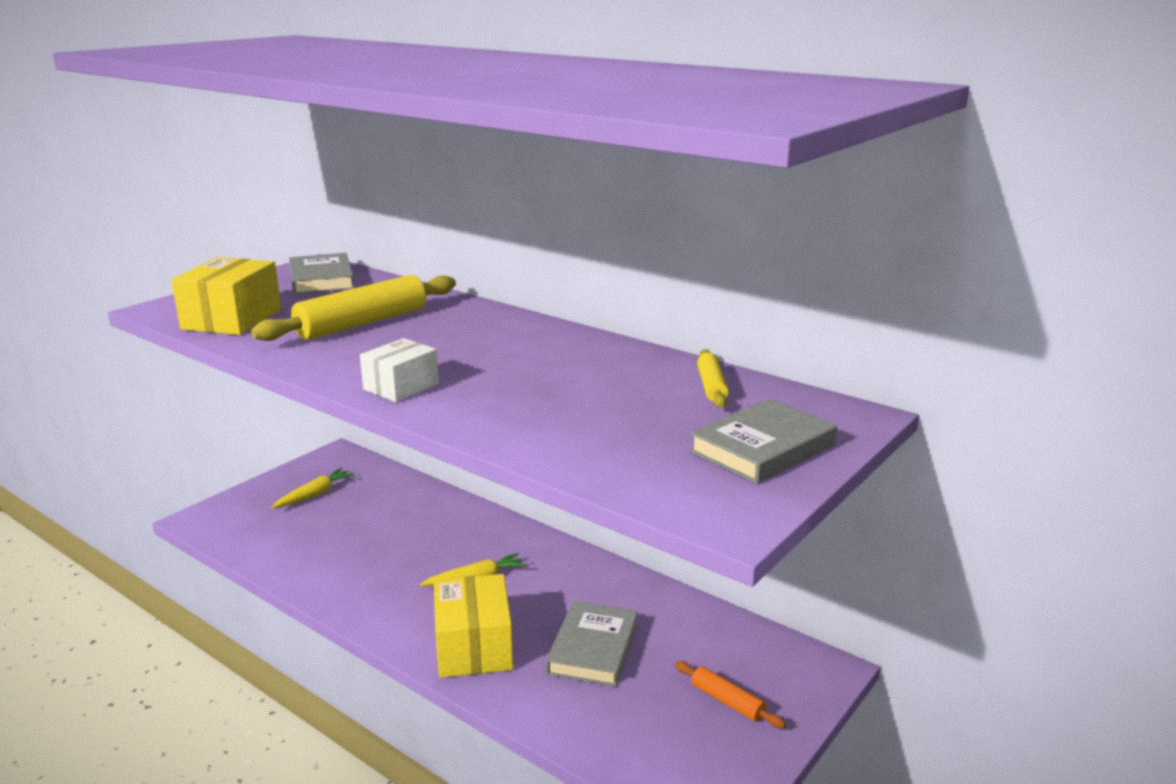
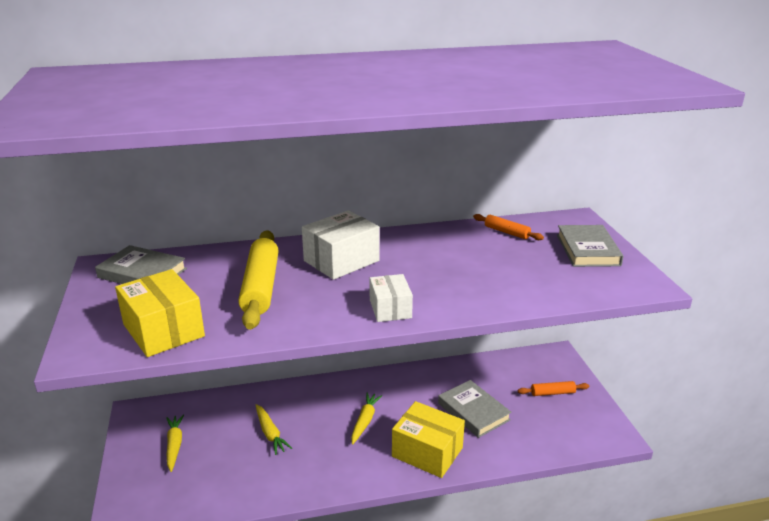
camera: 50 degrees left, 5 degrees up
yellow rolling pin [697,349,729,408] -> orange rolling pin [473,214,544,240]
none -> yellow carrot [256,404,292,455]
none -> white box [302,210,380,280]

